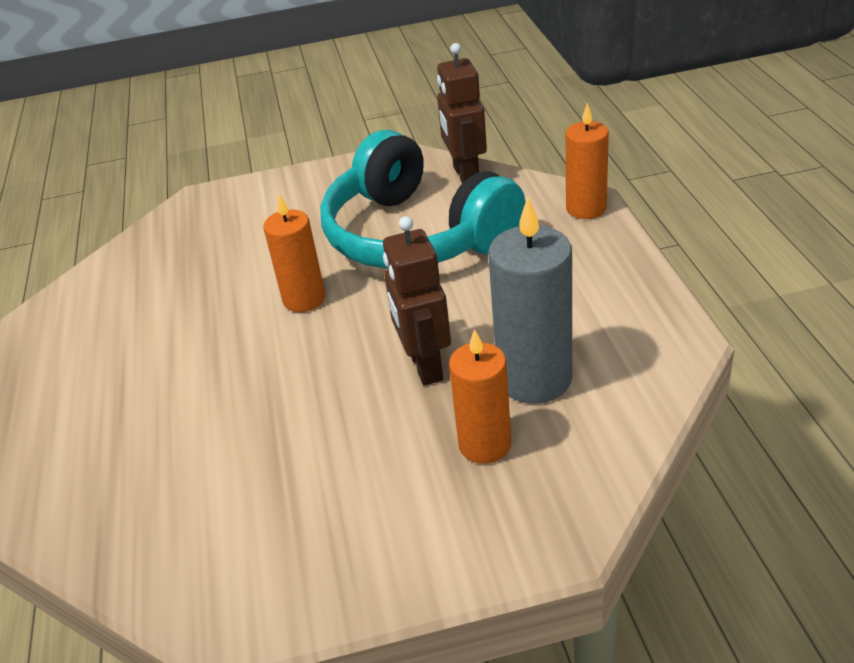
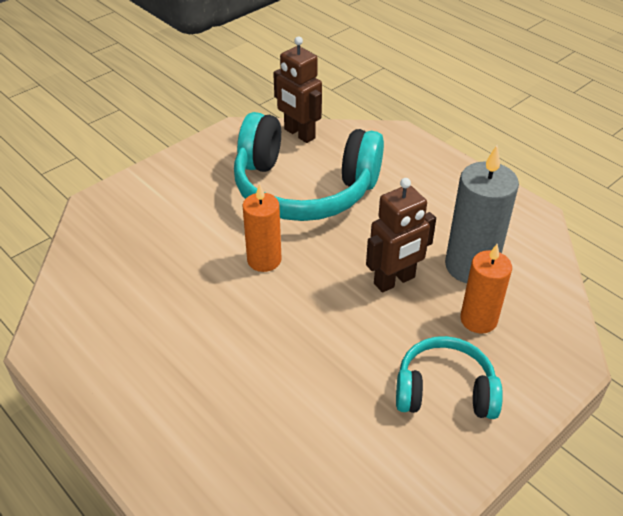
camera: 35 degrees left, 5 degrees up
brown robot [383,216,451,385] -> brown robot turned 75 degrees counterclockwise [366,178,436,293]
orange candle [566,103,609,219] -> none
none -> turquoise headphones [396,336,503,419]

